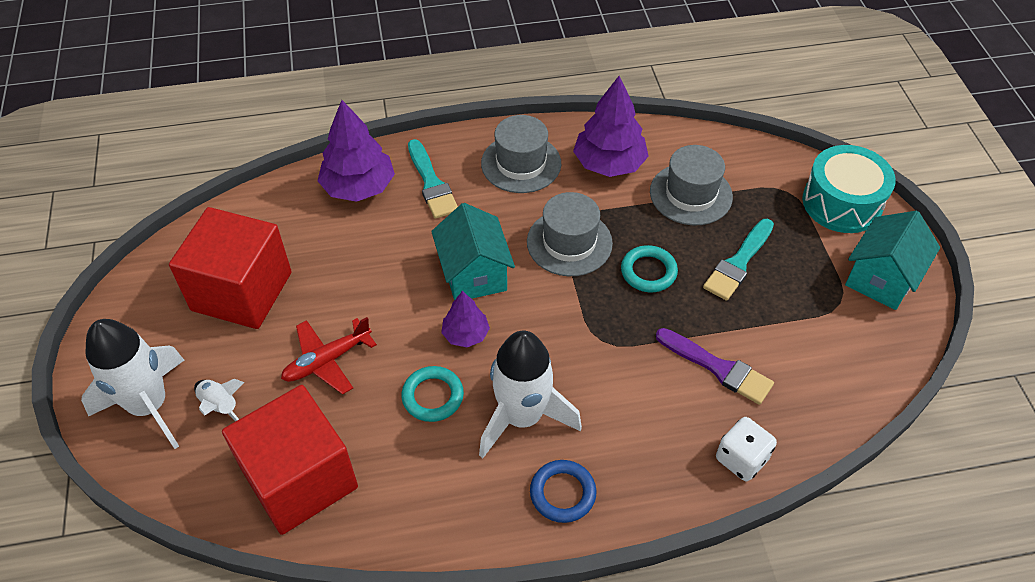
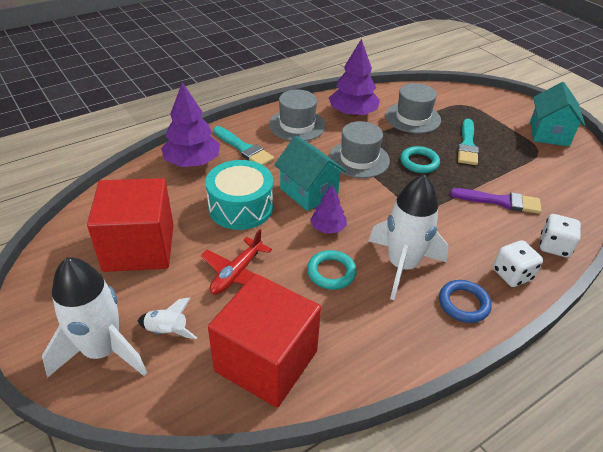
camera: 25 degrees left, 10 degrees down
turquoise drum [802,145,896,233] -> turquoise drum moved to [205,160,273,230]
none -> white dice [493,240,543,287]

